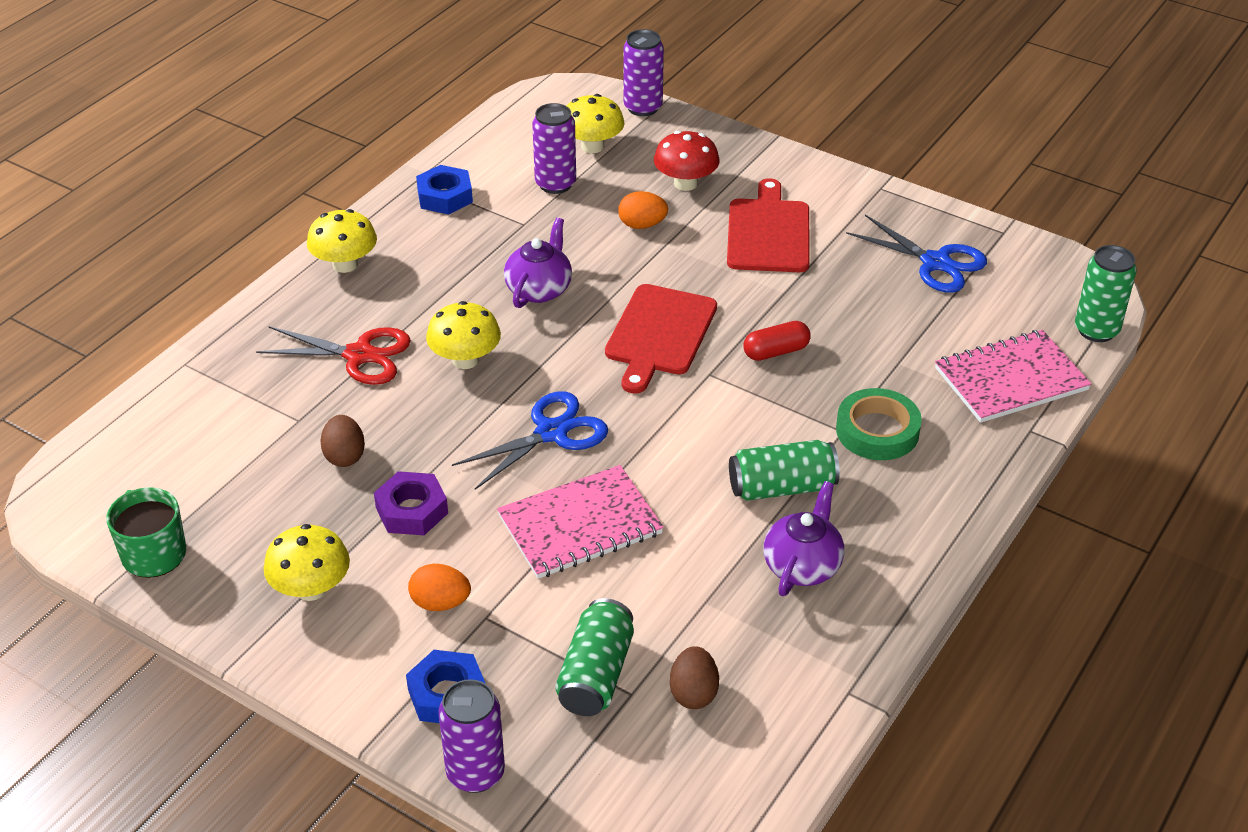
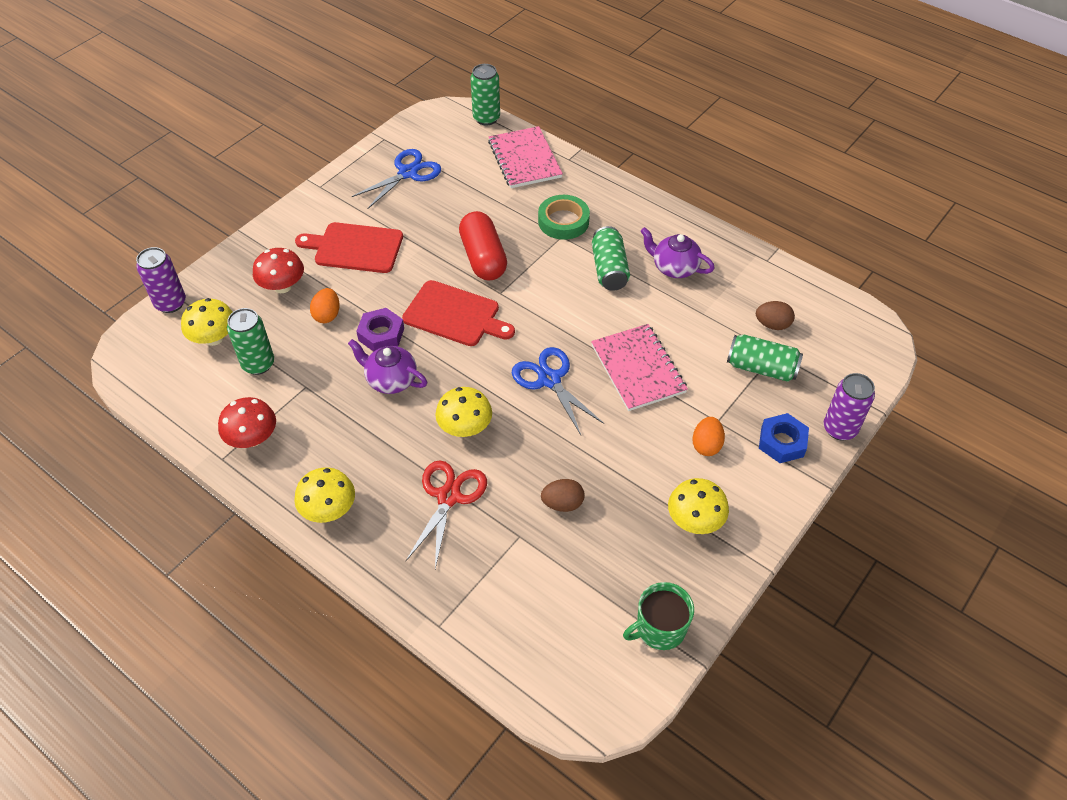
camera: 85 degrees left, 10 degrees up
purple nut [374,471,448,535] -> purple nut moved to [356,308,404,352]
blue nut [416,165,473,215] -> red mushroom [218,397,276,448]
purple can [532,103,576,194] -> green can [227,308,274,375]
red capsule [743,321,810,361] -> red capsule [459,211,507,280], size x1.76

